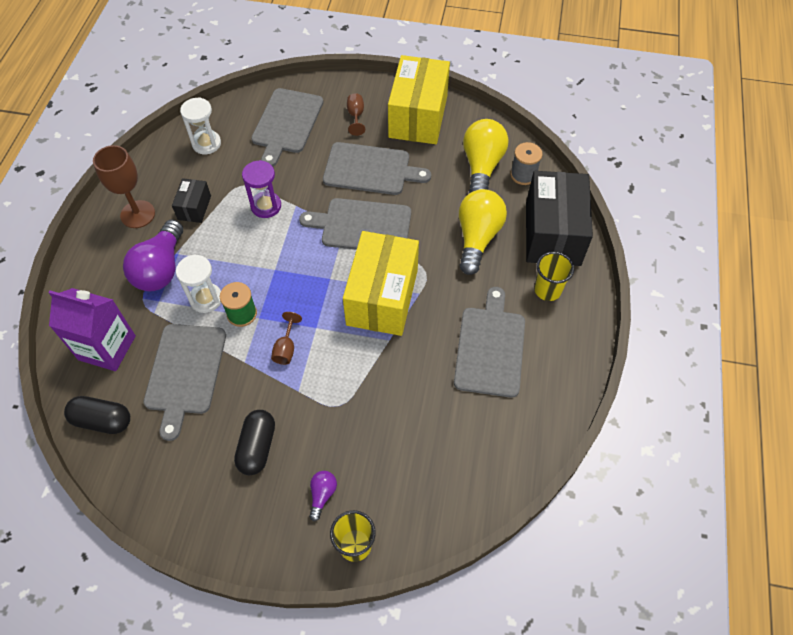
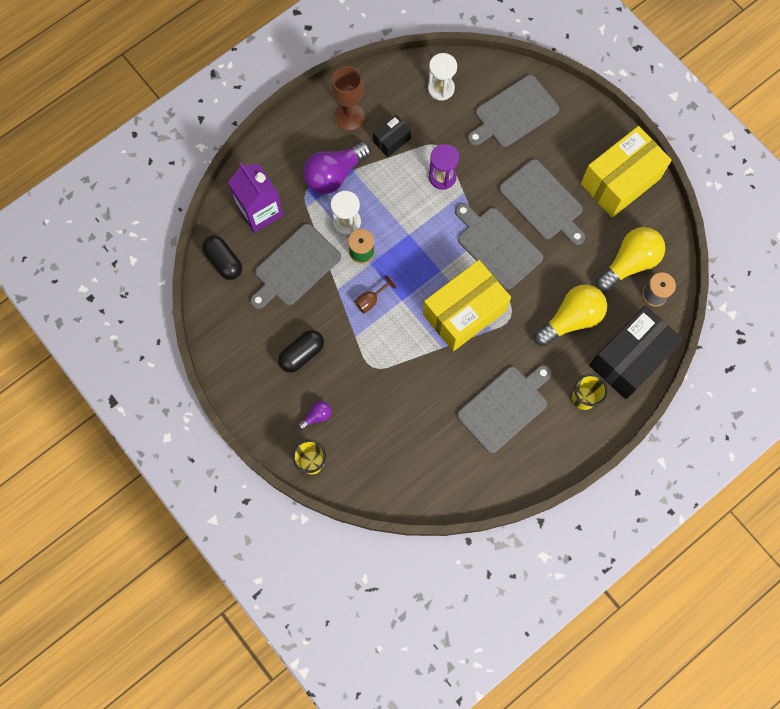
camera: 40 degrees right, 15 degrees up
brown goblet [347,93,365,136] -> none

